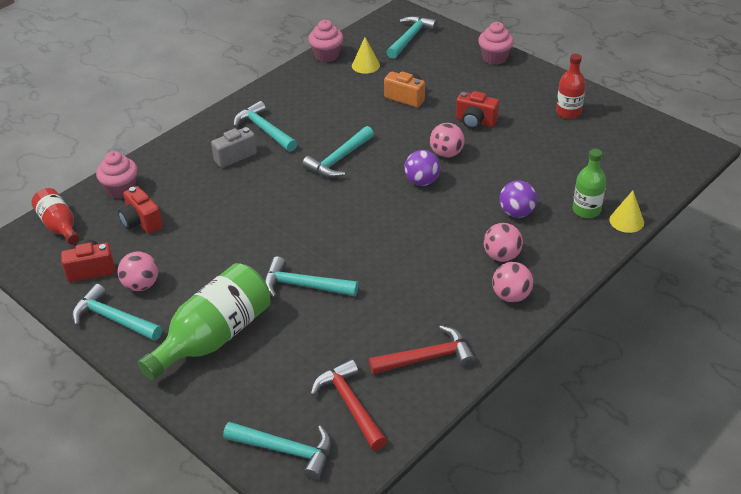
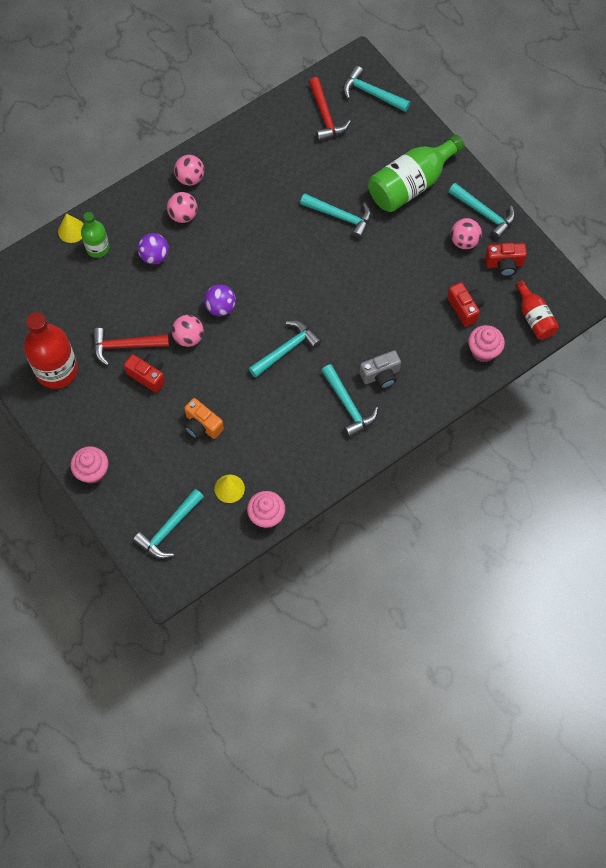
camera: 170 degrees left, 25 degrees up
red hammer [369,325,476,374] -> red hammer moved to [93,328,169,366]
red bottle [556,54,586,119] -> red bottle [24,312,78,389], size x1.75

